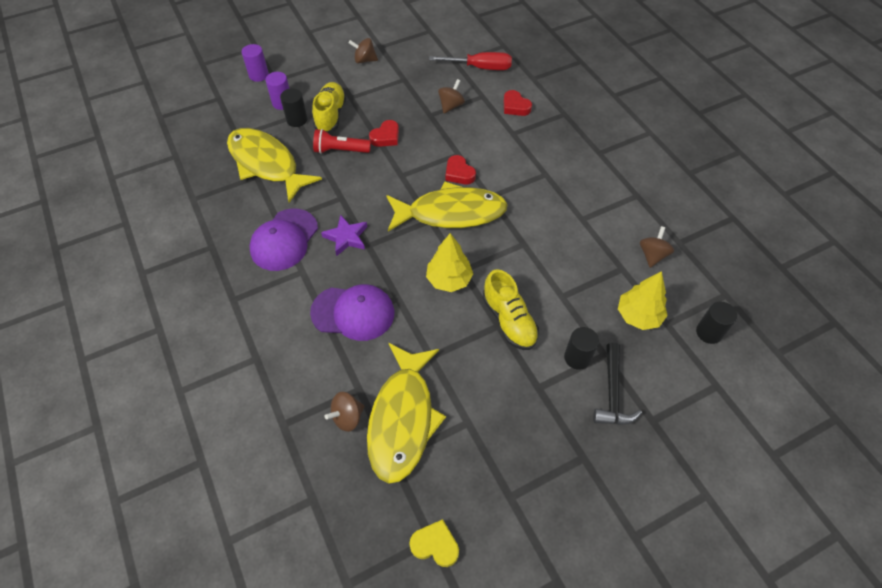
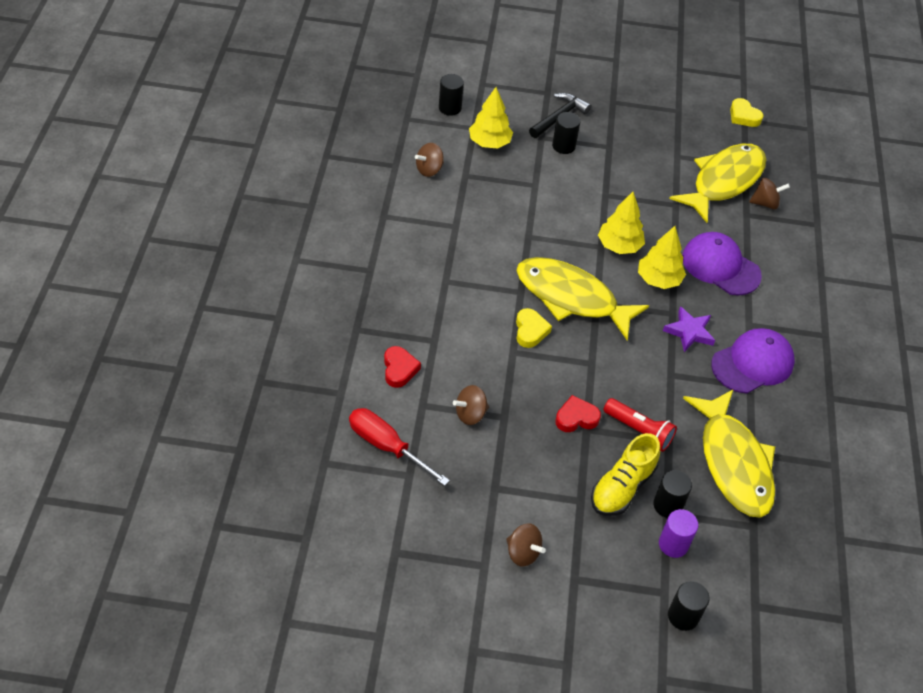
camera: 150 degrees left, 5 degrees down
purple cylinder [242,44,269,82] -> black cylinder [668,581,710,631]
red heart [445,155,476,184] -> yellow heart [516,308,552,348]
yellow shoe [483,269,539,350] -> none
none -> yellow tree [638,226,686,289]

